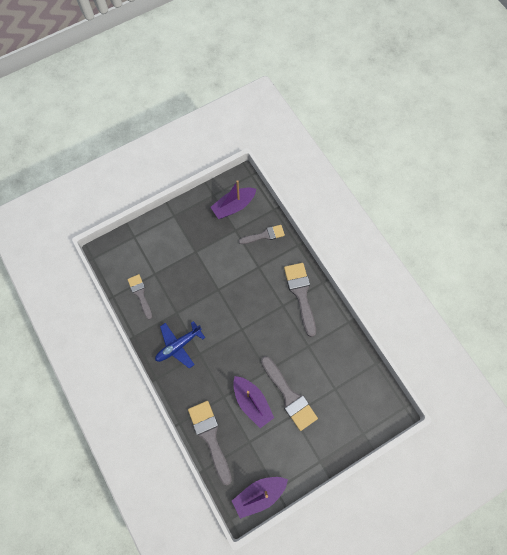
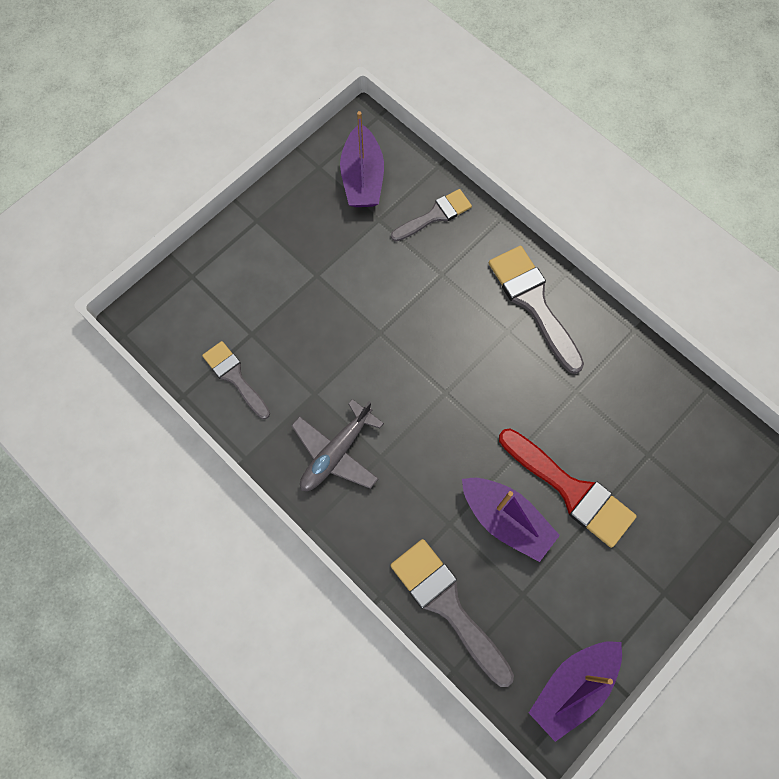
camera: 15 degrees left, 0 degrees up
blue plane [155,321,205,369] -> grey plane [291,399,384,491]
purple boat [211,180,256,219] -> purple boat turned 45 degrees counterclockwise [340,111,384,207]
grey brush [261,356,318,431] -> red brush [499,428,637,548]

